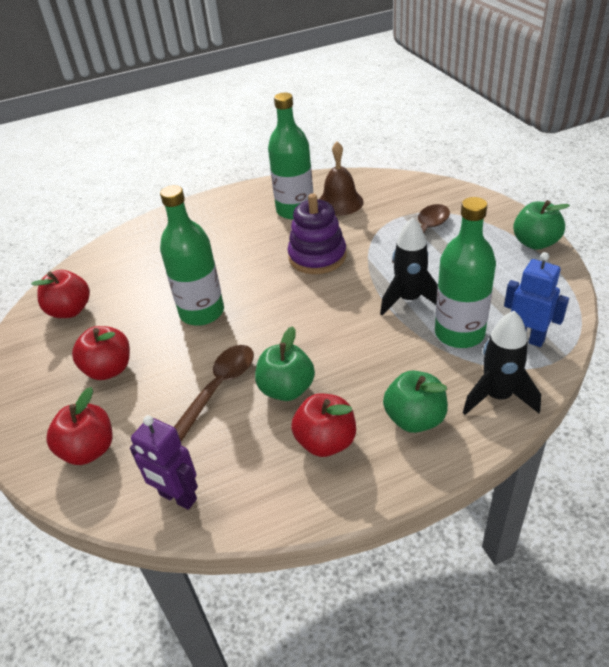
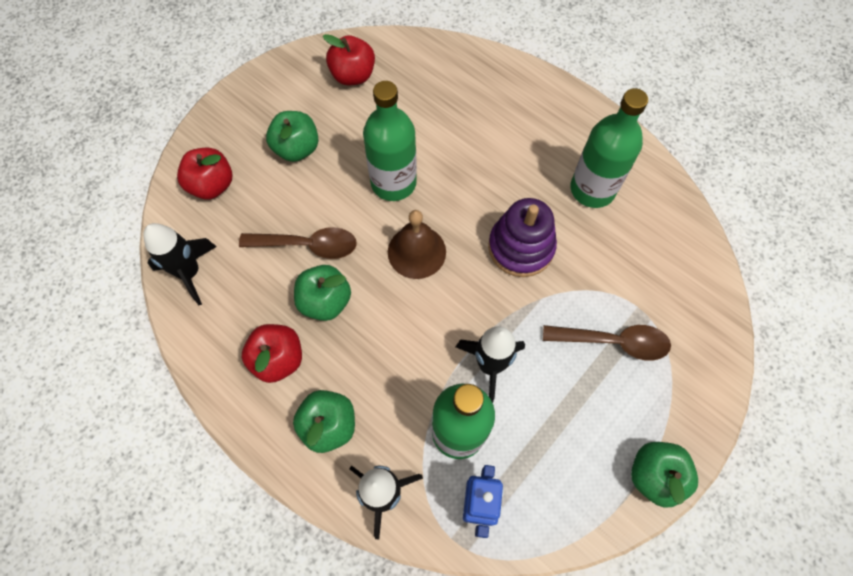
camera: 60 degrees right, 25 degrees up
red apple [72,326,130,380] -> green apple [266,111,318,162]
purple robot [130,415,198,510] -> black rocket [143,223,217,305]
brown bell [319,141,364,216] -> brown bell moved to [388,210,446,279]

